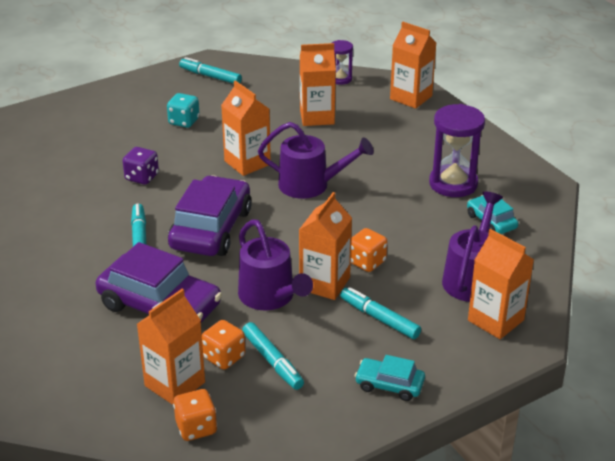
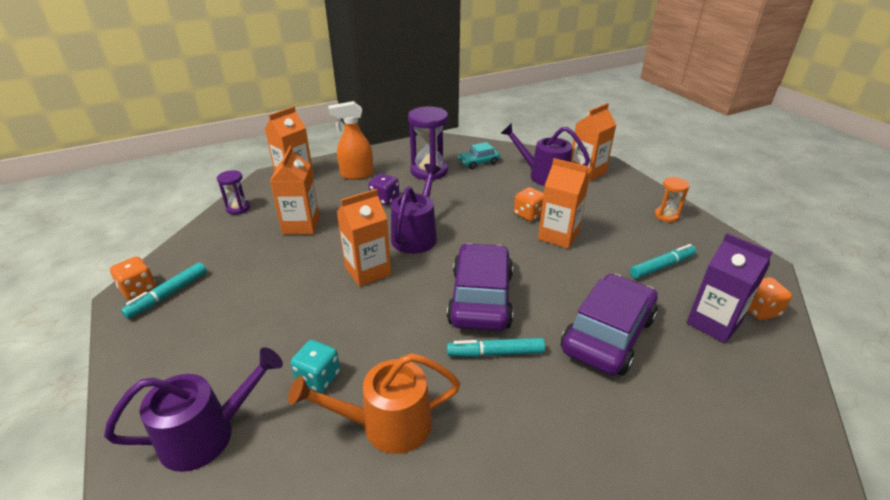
camera: 85 degrees left, 0 degrees up
purple dice [123,147,159,185] -> purple dice moved to [368,173,399,206]
orange carton [137,289,205,405] -> purple carton [686,233,772,343]
turquoise dice [167,93,200,128] -> turquoise dice moved to [291,340,340,393]
purple car [168,175,252,256] -> purple car turned 75 degrees clockwise [447,243,513,331]
orange dice [202,320,246,370] -> orange dice moved to [110,256,156,299]
purple watering can [238,219,313,310] -> purple watering can moved to [104,347,283,472]
turquoise marker [340,287,421,339] -> none
turquoise car [355,355,425,401] -> orange hourglass [654,177,690,222]
none -> orange watering can [288,353,460,454]
none -> orange spray bottle [329,101,373,180]

